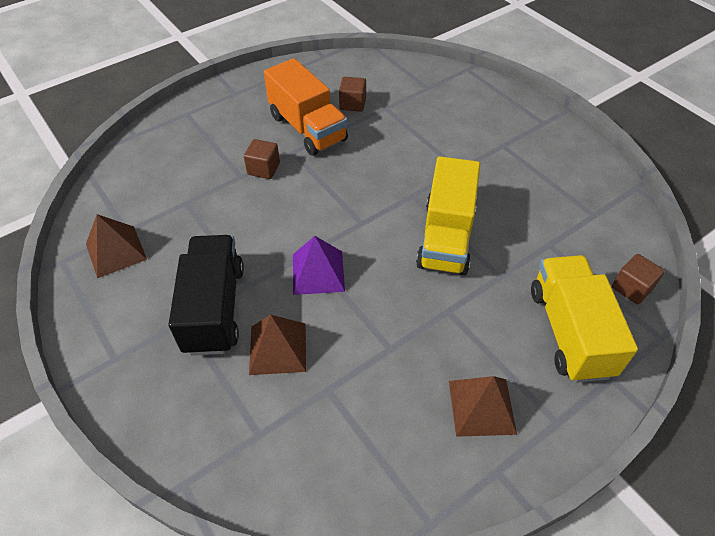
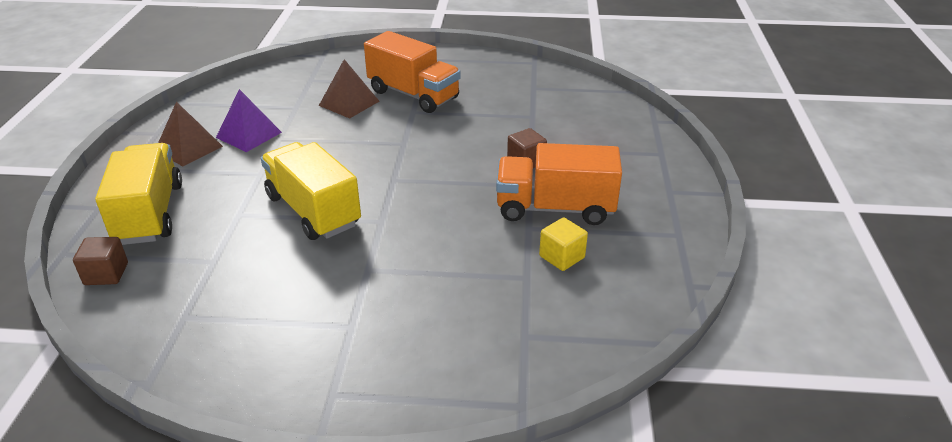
camera: 130 degrees right, 15 degrees down
brown pyramid [86,214,147,278] -> none
black truck [168,235,244,356] -> orange truck [364,31,461,113]
purple pyramid [293,236,345,295] -> purple pyramid moved to [216,89,282,152]
brown cube [339,77,366,112] -> yellow cube [539,217,588,271]
yellow truck [531,255,638,383] -> yellow truck turned 135 degrees counterclockwise [95,143,182,245]

